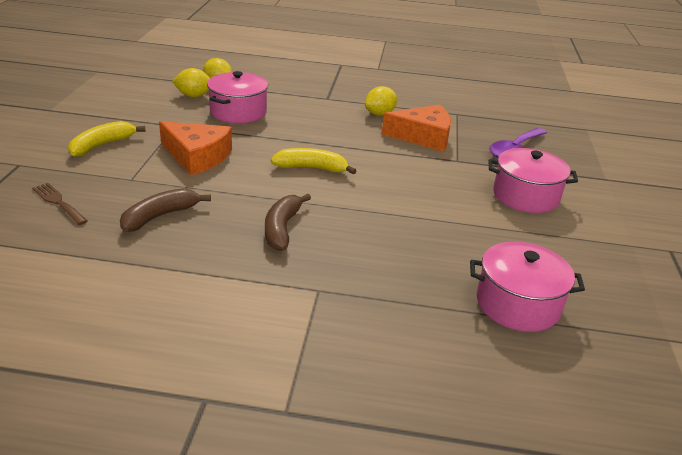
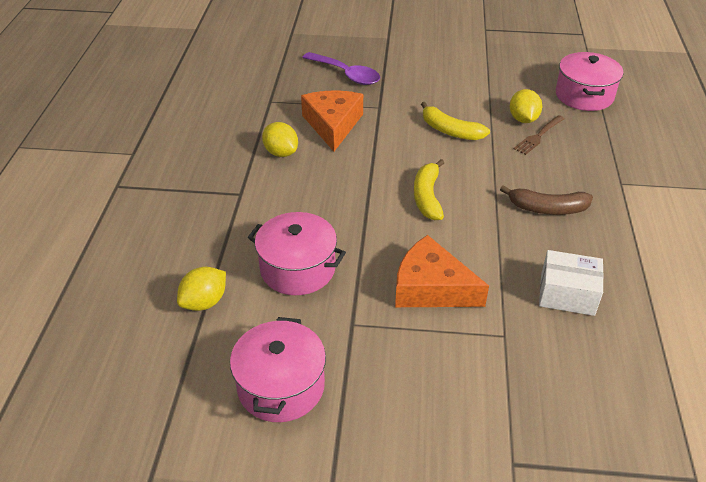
camera: 90 degrees left, 10 degrees up
brown fork [32,183,88,225] -> brown fork moved to [514,115,565,155]
yellow banana [68,121,145,157] -> yellow banana moved to [421,102,490,140]
brown banana [120,188,211,232] -> white box [539,250,604,316]
orange cheese [159,121,232,175] -> orange cheese turned 90 degrees counterclockwise [395,235,489,307]
yellow lemon [172,68,210,97] -> yellow lemon moved to [510,89,542,123]
pink pot [489,148,578,213] -> pink pot moved to [230,317,326,422]

